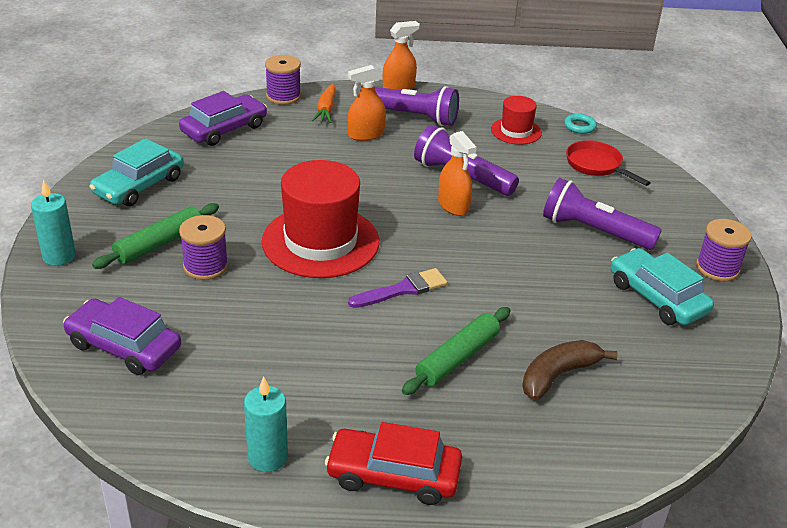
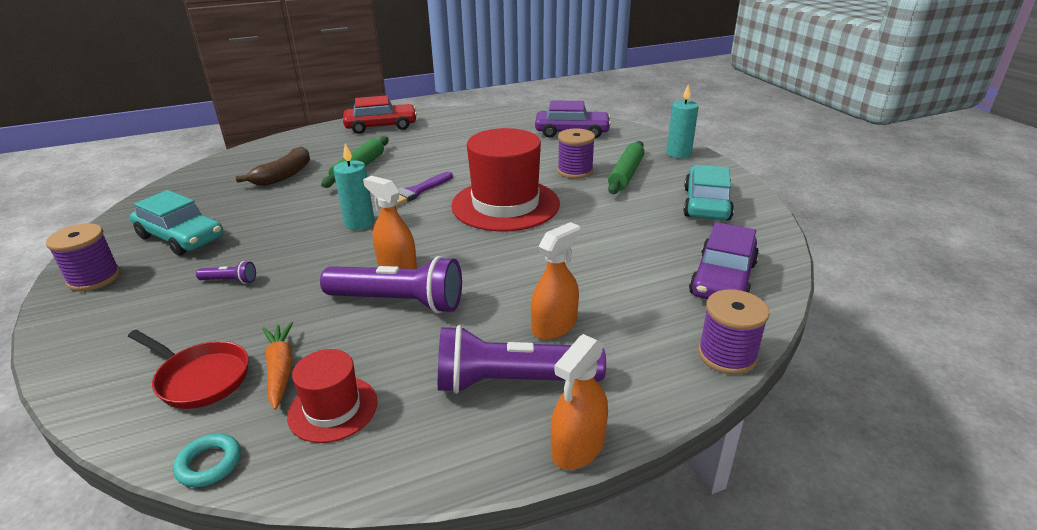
camera: 160 degrees right, 5 degrees down
turquoise candle [244,376,288,472] -> turquoise candle moved to [334,143,374,230]
orange carrot [312,84,336,123] -> orange carrot moved to [262,322,293,410]
purple flashlight [543,178,662,250] -> purple flashlight [196,261,256,284], size x0.43

